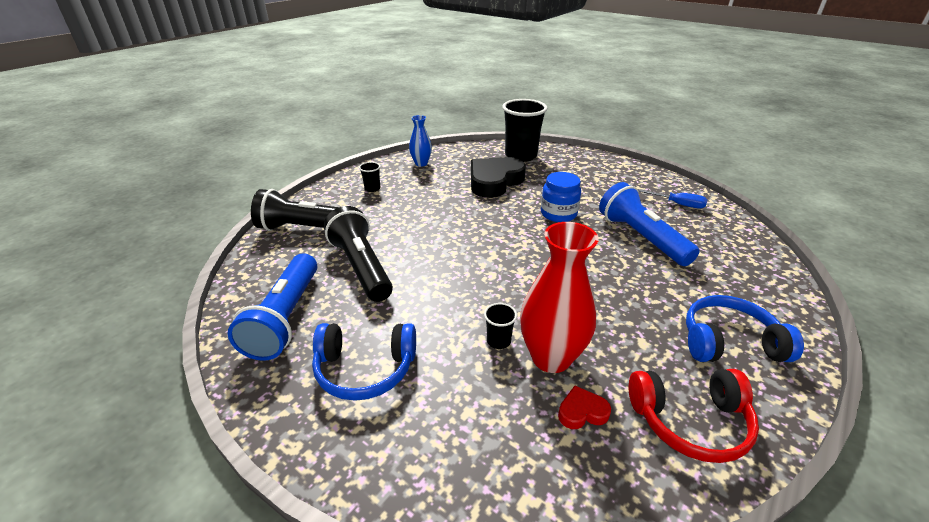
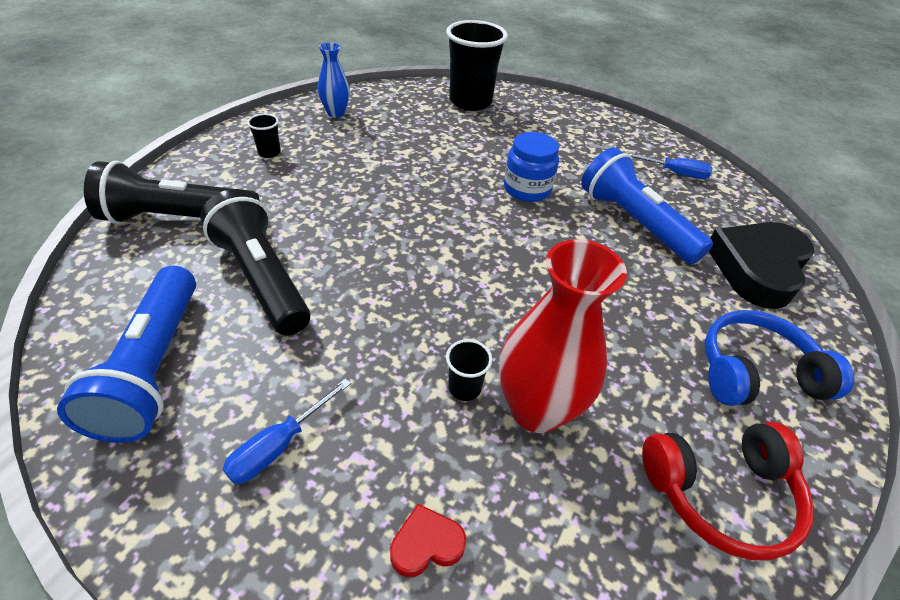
camera: 10 degrees left, 10 degrees up
blue headphones [312,323,416,401] -> blue screwdriver [223,378,351,484]
black heart [471,157,526,198] -> black heart moved to [709,222,814,309]
red heart [558,386,611,429] -> red heart moved to [390,504,466,577]

